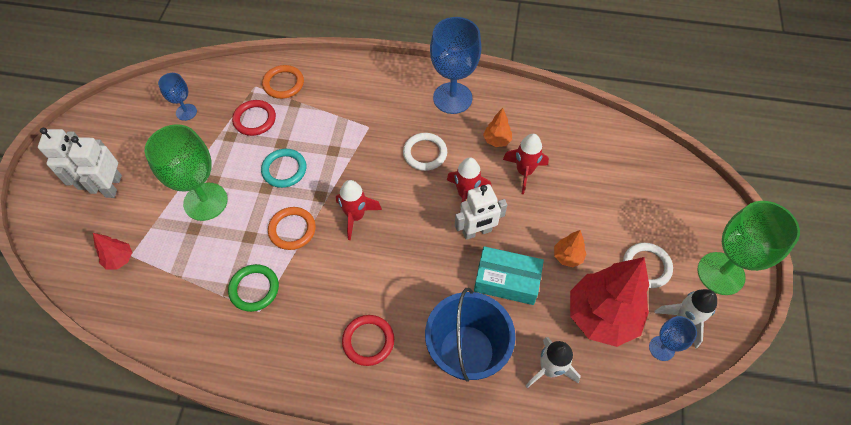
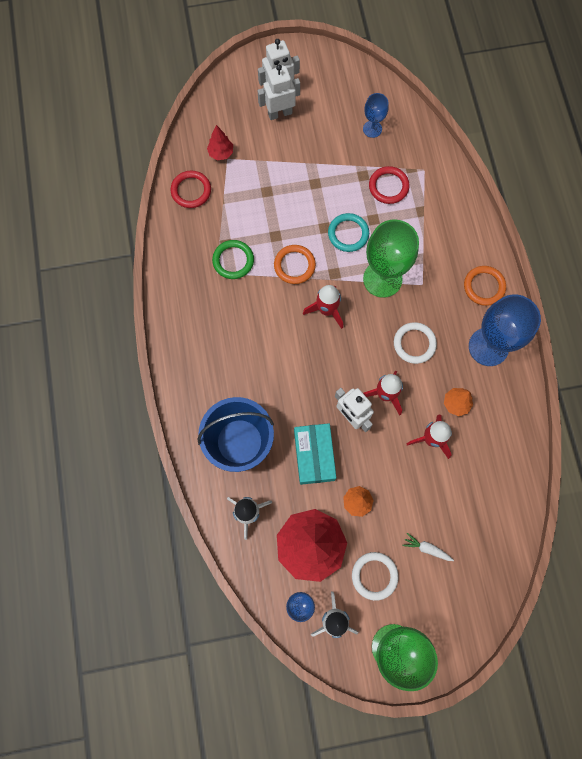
camera: 70 degrees right, 15 degrees up
green goblet [145,124,228,221] -> green goblet moved to [363,219,419,298]
orange ring [262,65,304,99] -> orange ring moved to [464,266,506,306]
red ring [342,315,394,366] -> red ring moved to [171,171,211,208]
none -> white carrot [402,533,454,561]

